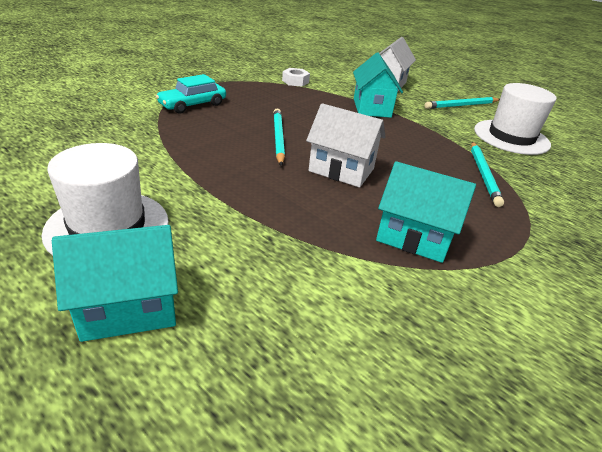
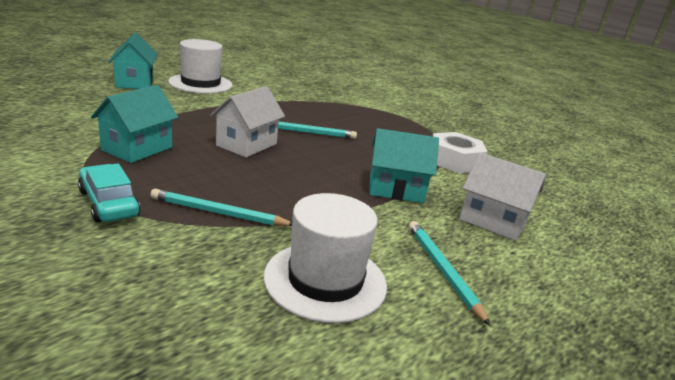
camera: 95 degrees right, 10 degrees down
turquoise car [156,74,226,113] -> turquoise car moved to [78,163,140,223]
white nut [282,68,310,87] -> white nut [433,132,487,173], size x1.79

